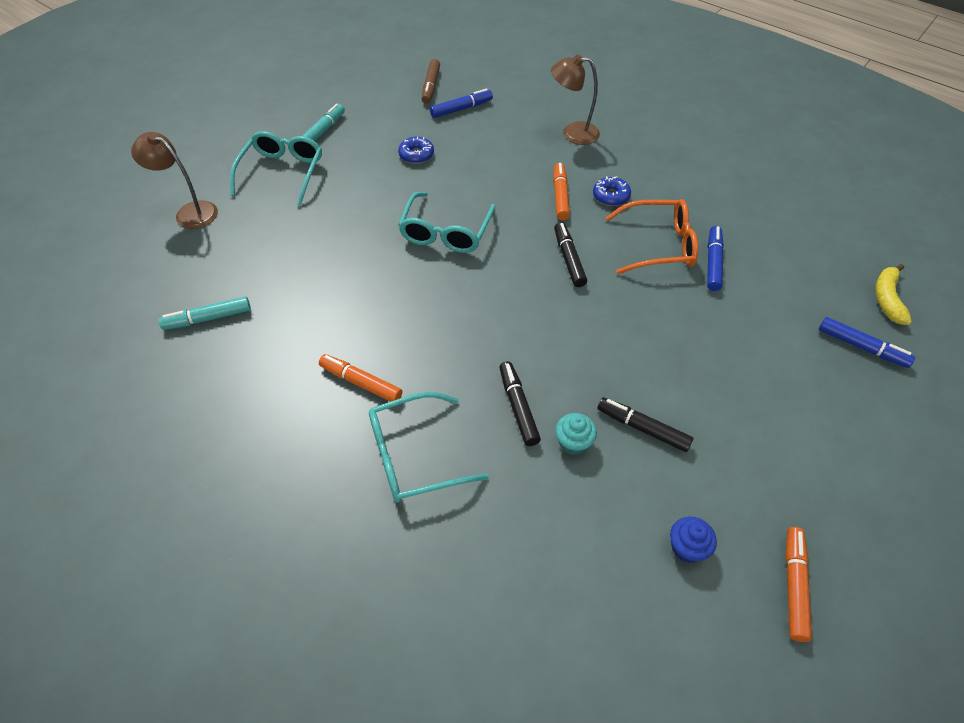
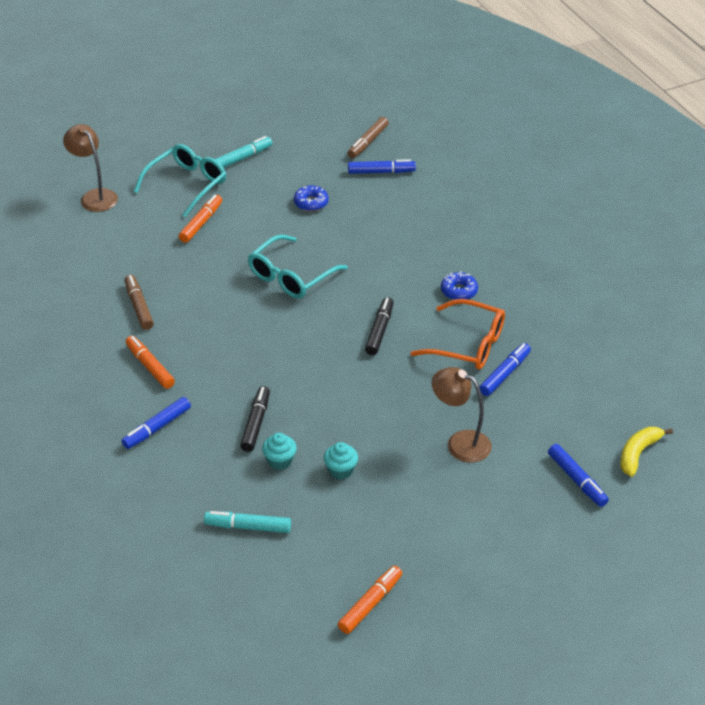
camera: 25 degrees right, 10 degrees down
turquoise marker [159,296,251,330] -> turquoise marker moved to [204,511,291,533]
turquoise glasses [369,392,489,502] -> blue marker [122,397,191,449]
brown lamp [551,55,600,145] -> brown lamp moved to [432,367,492,463]
orange marker [553,163,570,220] -> orange marker moved to [179,195,222,243]
black marker [597,397,693,452] -> turquoise cupcake [324,442,358,480]
blue cupcake [670,517,717,563] -> none
none -> brown marker [125,275,154,330]

